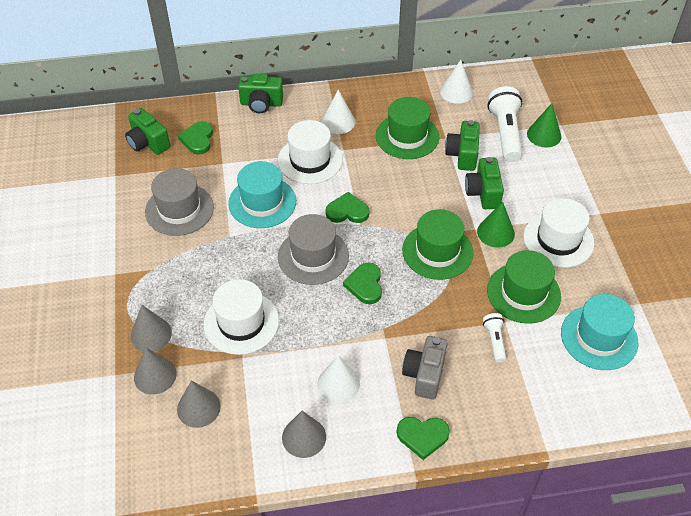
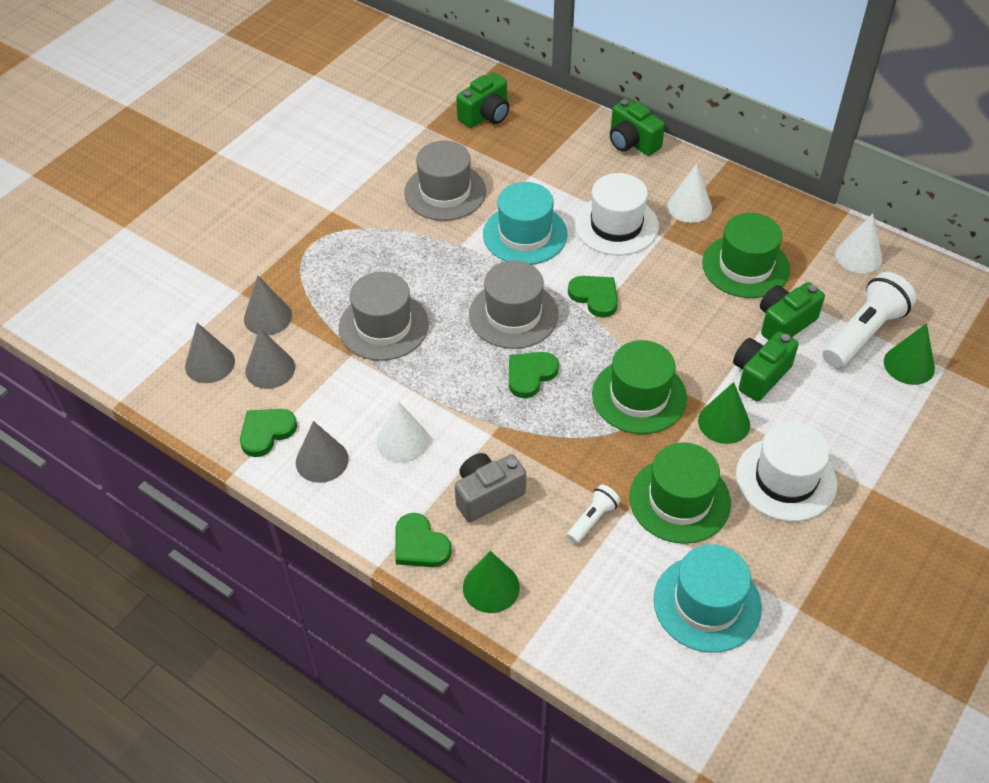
camera: 45 degrees right, 0 degrees up
green camera [125,108,170,155] -> green camera turned 135 degrees counterclockwise [456,72,509,128]
grey cone [131,305,172,351] -> grey cone moved to [185,323,235,383]
green heart [178,121,213,155] -> green heart moved to [240,409,297,457]
white hat [204,279,279,355] -> grey hat [339,272,429,361]
none -> green cone [463,551,520,613]

